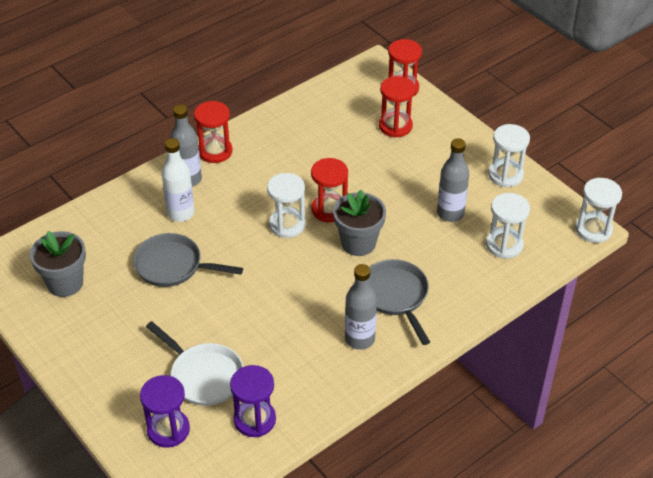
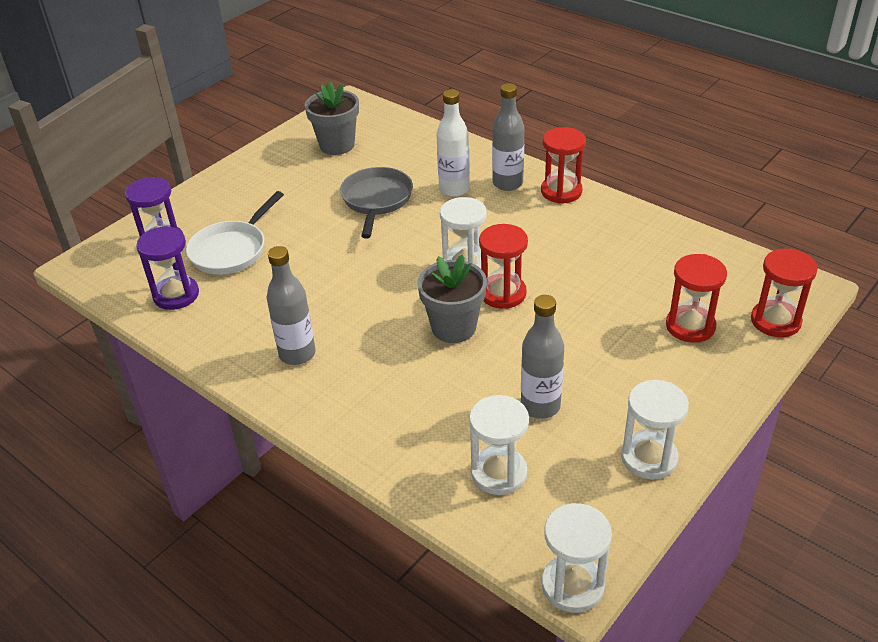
camera: 80 degrees right, 5 degrees down
grey pan [369,259,430,345] -> none

